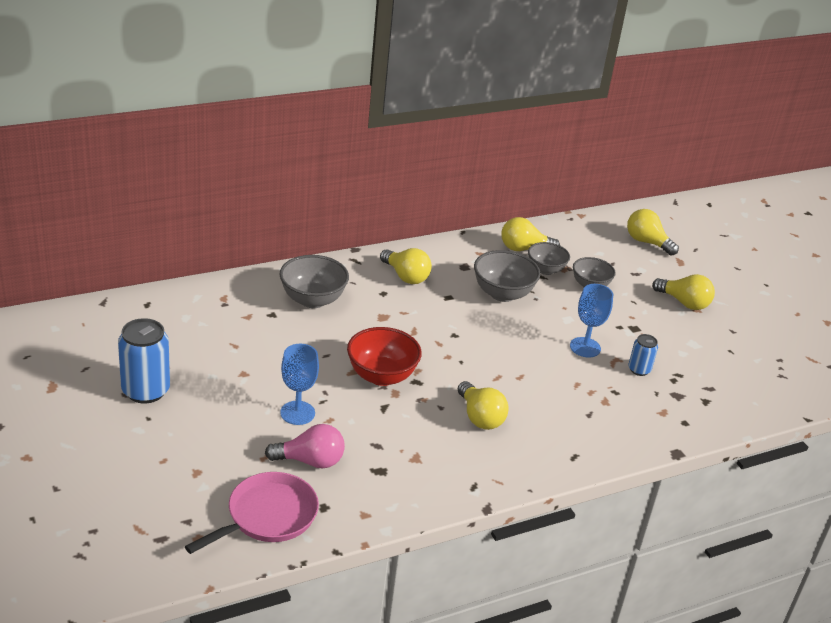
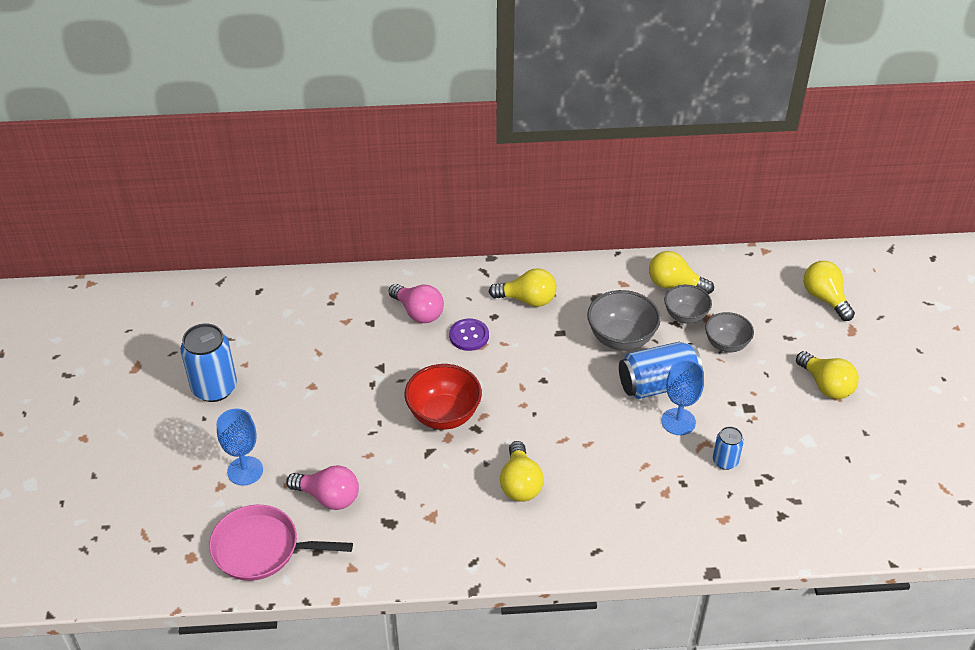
camera: 25 degrees right, 10 degrees up
pink pan [185,472,319,554] -> pink pan turned 150 degrees counterclockwise [209,505,353,581]
grey bowl [279,255,349,308] -> pink light bulb [388,284,444,323]
blue goblet [280,344,319,425] -> blue goblet moved to [217,409,263,485]
yellow light bulb [380,248,432,284] -> yellow light bulb turned 60 degrees counterclockwise [489,268,557,307]
none -> purple button [449,319,489,351]
none -> blue can [619,342,703,399]

